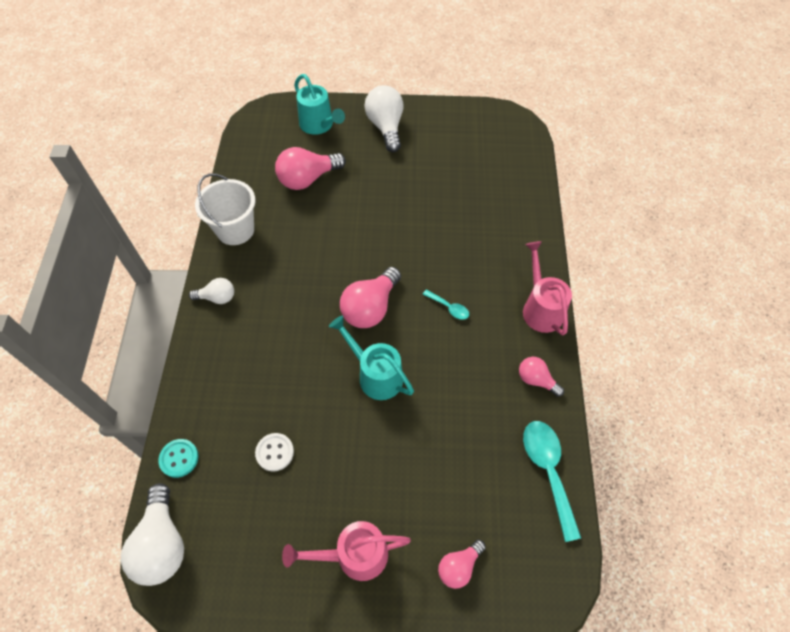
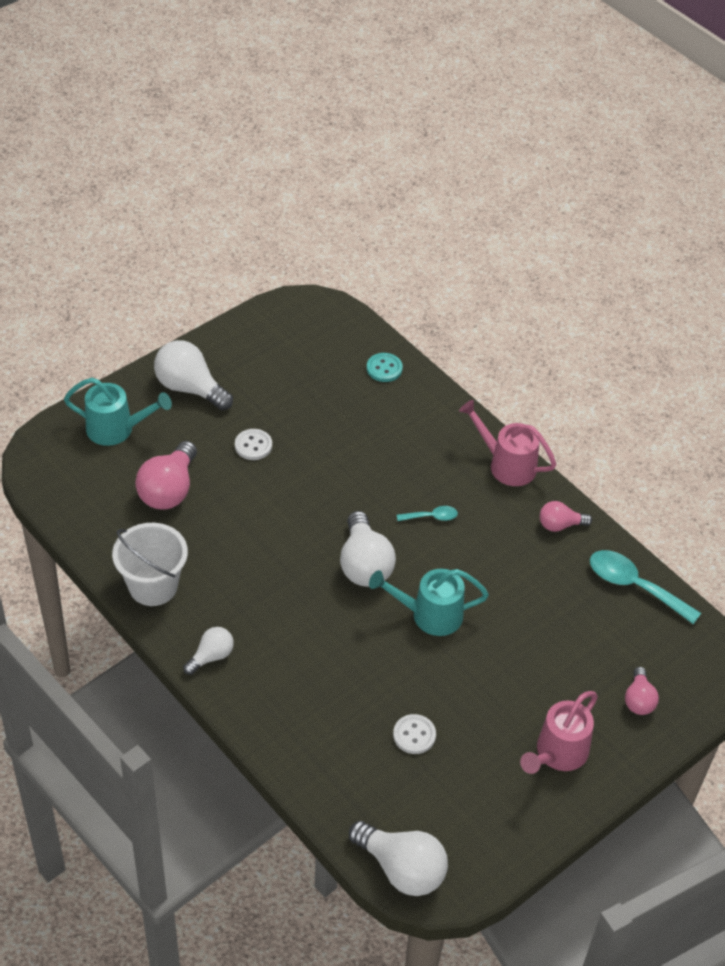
camera: 45 degrees left, 10 degrees down
turquoise button [158,439,199,478] -> turquoise button moved to [367,353,403,382]
pink light bulb [340,267,401,328] -> white light bulb [340,511,396,587]
none -> white button [235,429,272,460]

